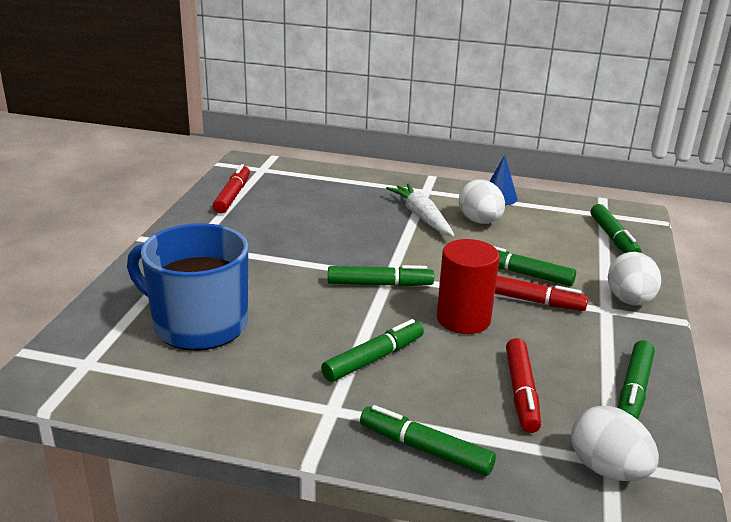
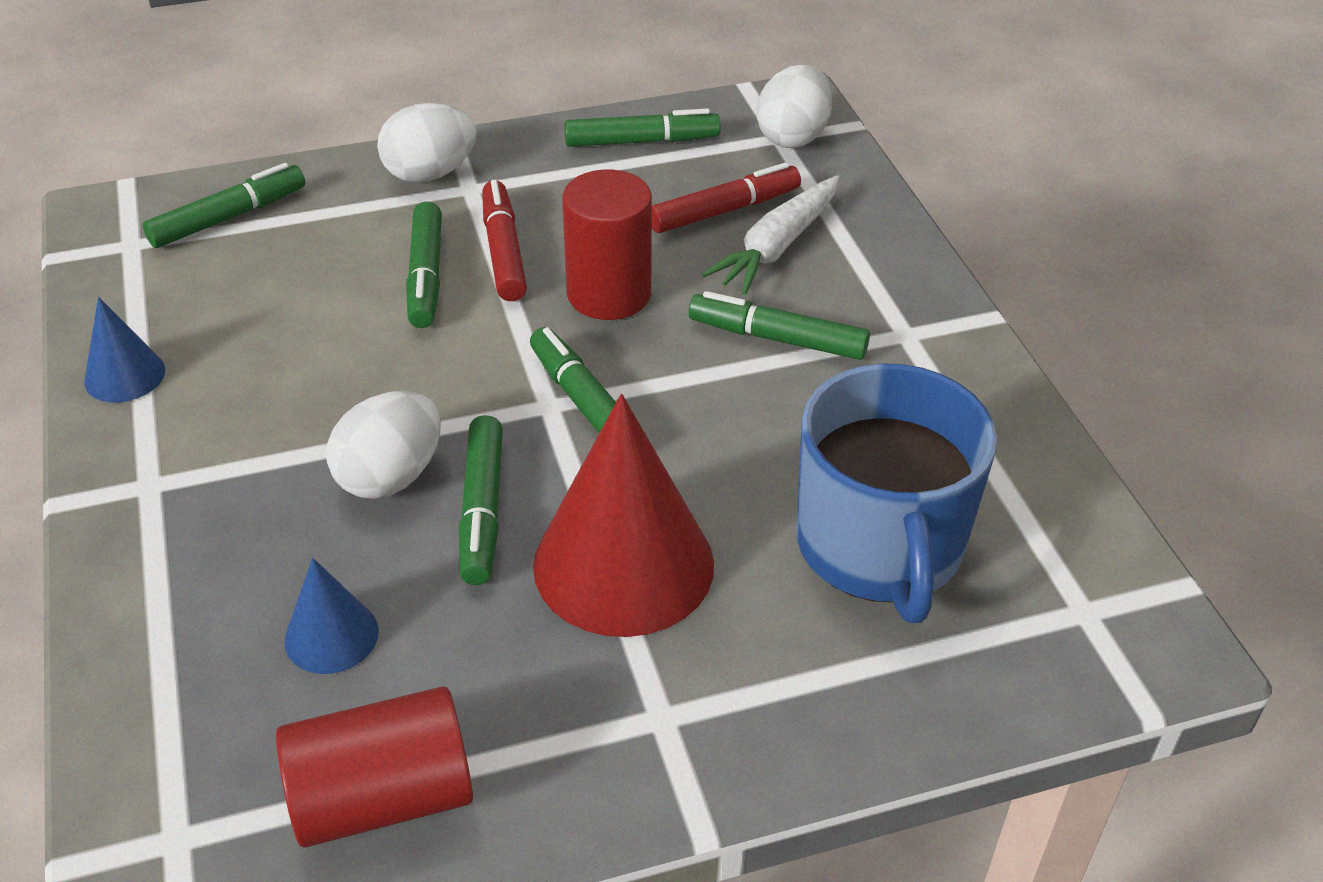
camera: 120 degrees left, 15 degrees up
red marker [213,164,250,214] -> red cylinder [276,686,473,848]
green marker [360,405,496,476] -> green marker moved to [459,415,503,585]
white carrot [386,184,454,236] -> white carrot moved to [702,175,840,295]
white egg [459,179,505,224] -> white egg moved to [326,390,441,499]
none -> blue cone [284,558,379,674]
none -> red cone [533,394,714,637]

